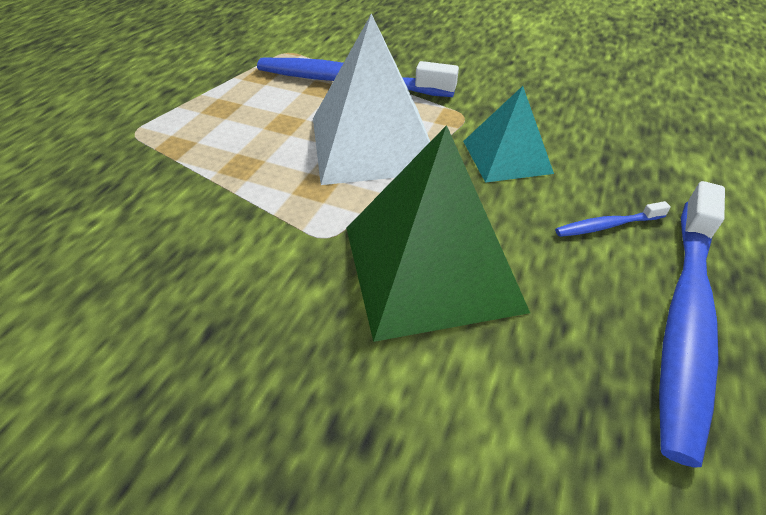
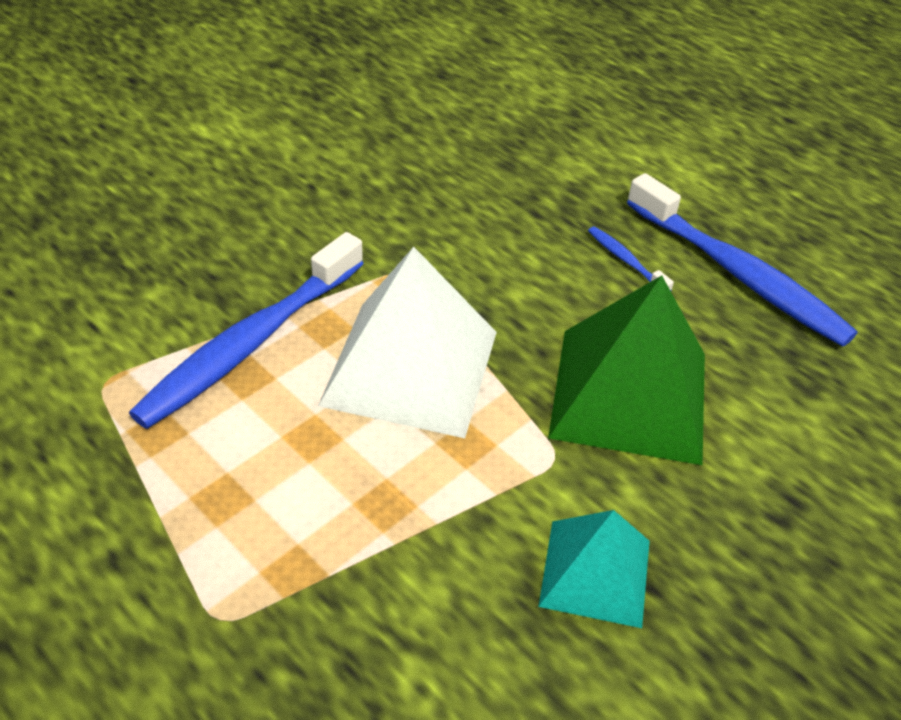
camera: 70 degrees left, 0 degrees up
turquoise pyramid [463,86,554,183] -> turquoise pyramid moved to [538,510,650,628]
blue toothbrush [555,201,671,237] -> blue toothbrush turned 135 degrees clockwise [588,226,674,291]

